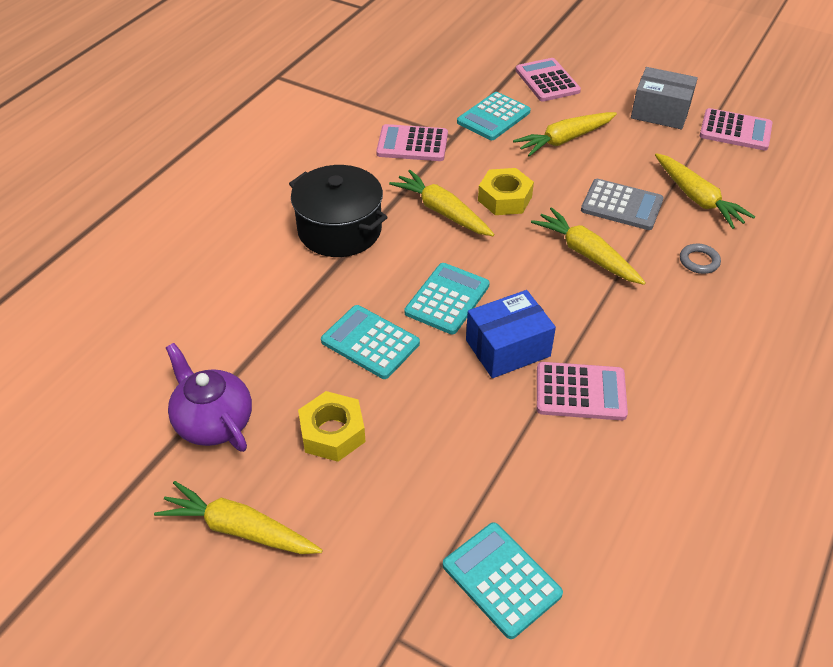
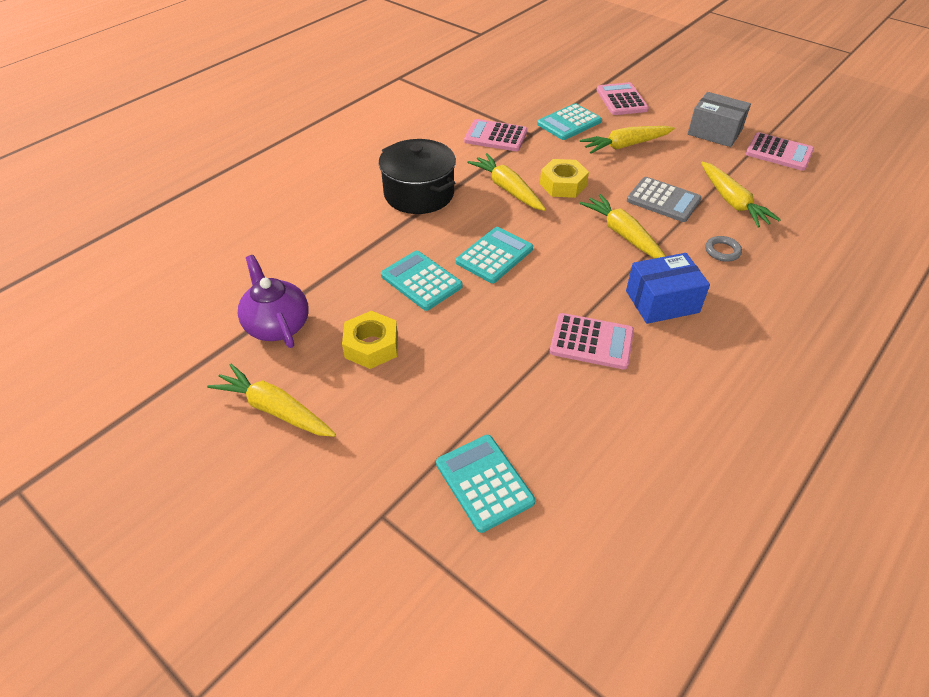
camera: 10 degrees right, 0 degrees up
blue box [466,290,556,378] -> blue box moved to [626,253,710,324]

